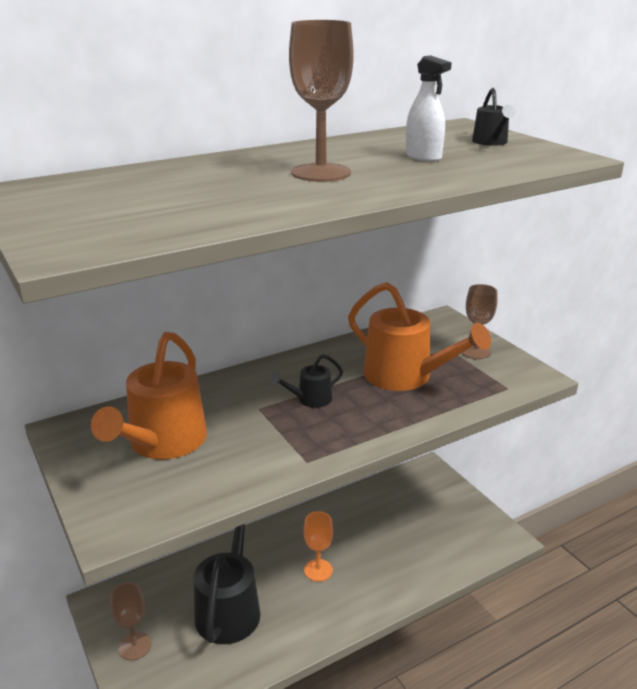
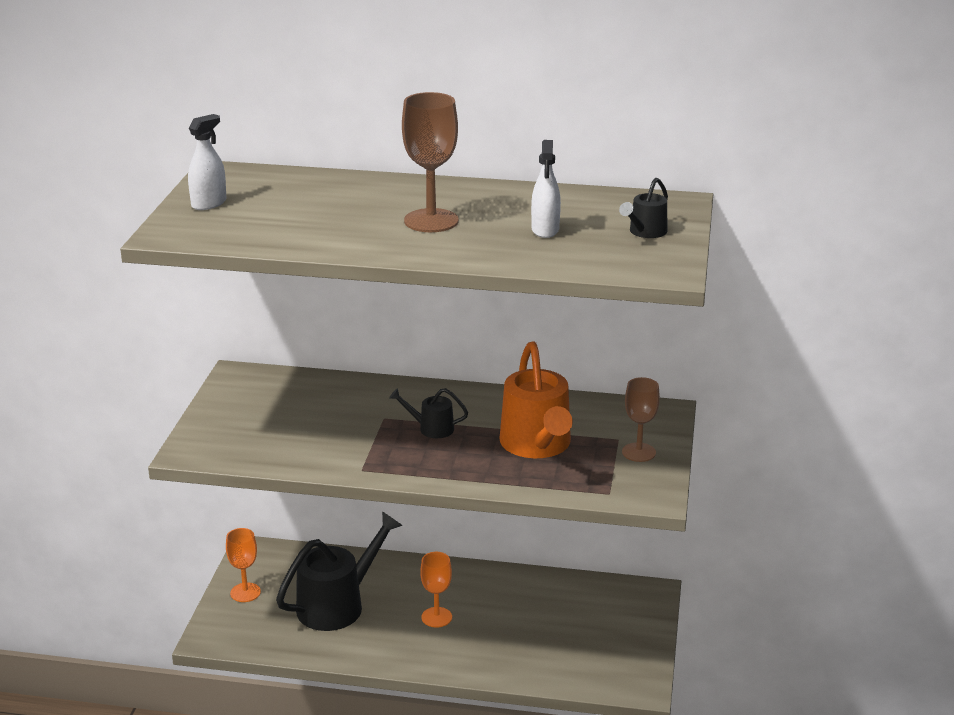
camera: 40 degrees right, 0 degrees up
orange watering can [91,332,207,459] -> none
brown goblet [110,582,151,660] -> orange goblet [226,528,261,602]
none -> white spray bottle [188,114,226,210]

